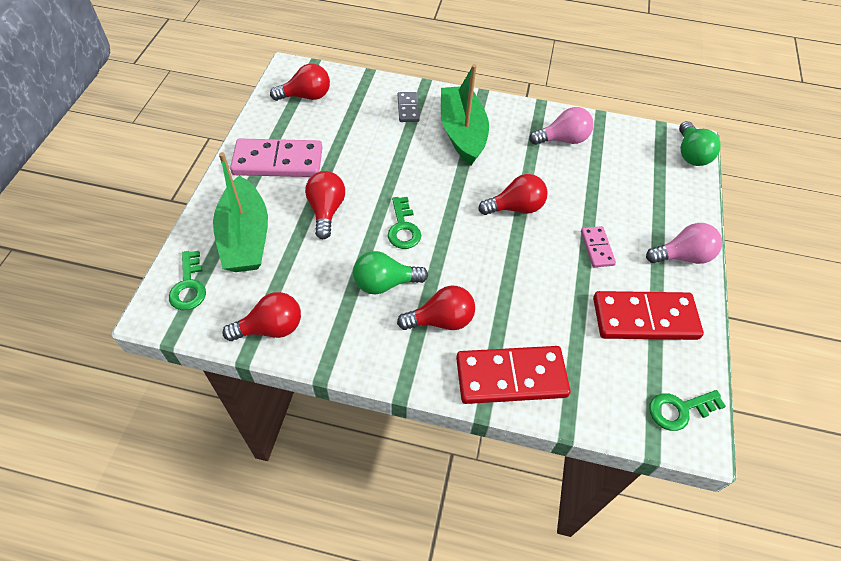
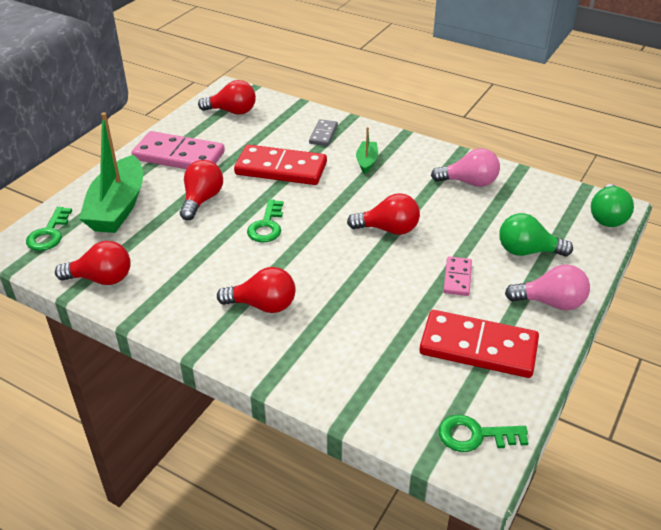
camera: 20 degrees right, 15 degrees down
green light bulb [353,251,428,294] -> green light bulb moved to [499,213,573,257]
green boat [441,64,489,166] -> green boat [356,127,378,174], size x0.46
red domino [456,346,571,404] -> red domino moved to [234,145,327,185]

